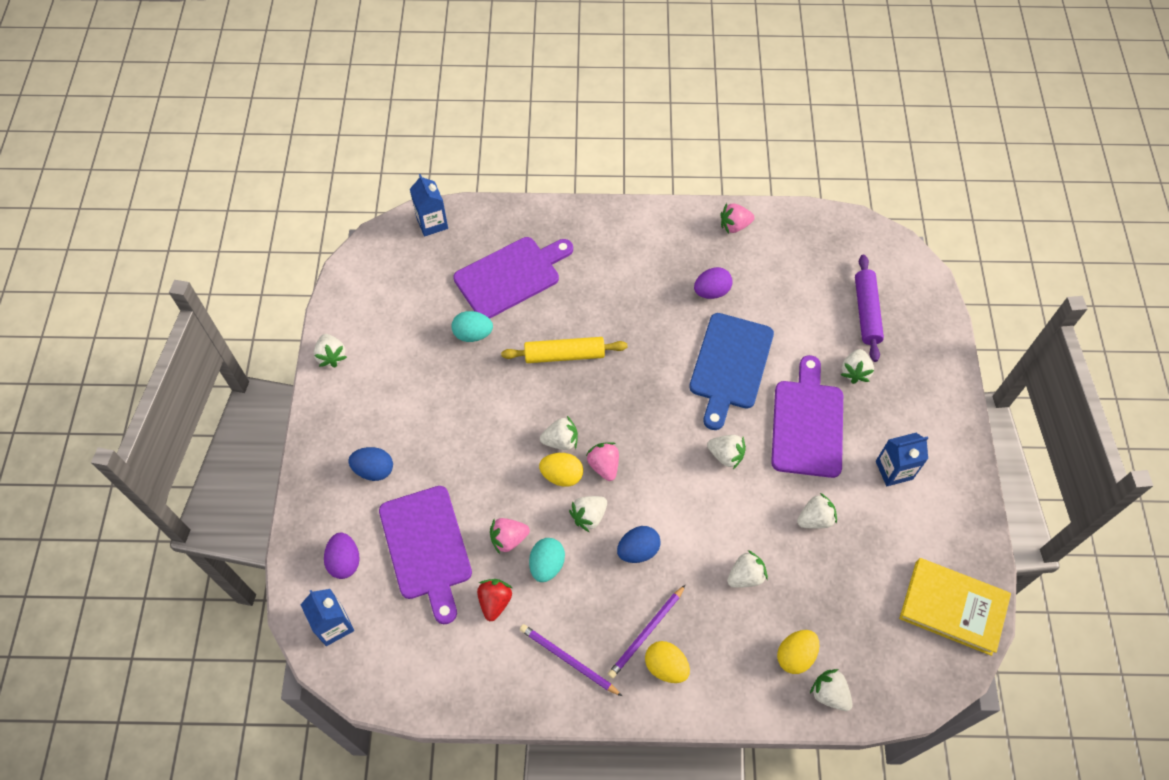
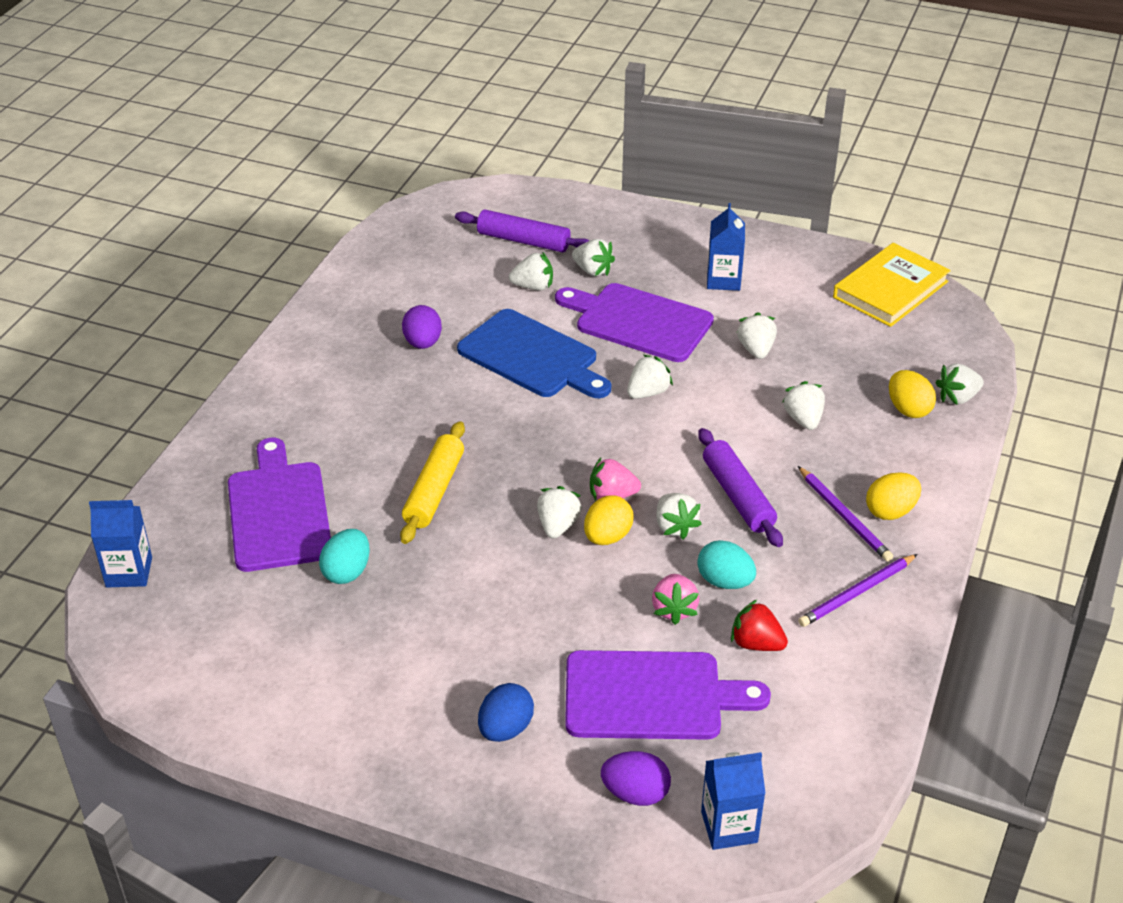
camera: 70 degrees left, 20 degrees down
white strawberry [314,334,347,368] -> white strawberry moved to [509,252,553,291]
blue egg [617,526,661,563] -> purple rolling pin [698,428,783,547]
pink strawberry [720,203,755,234] -> none

